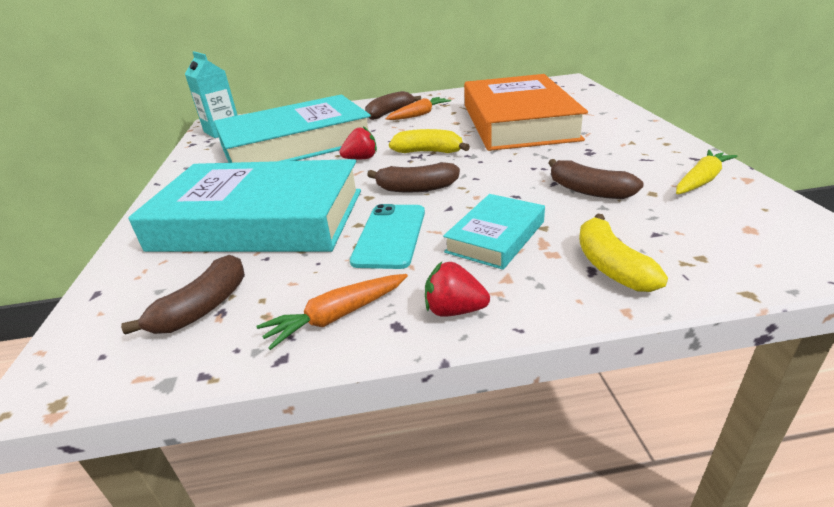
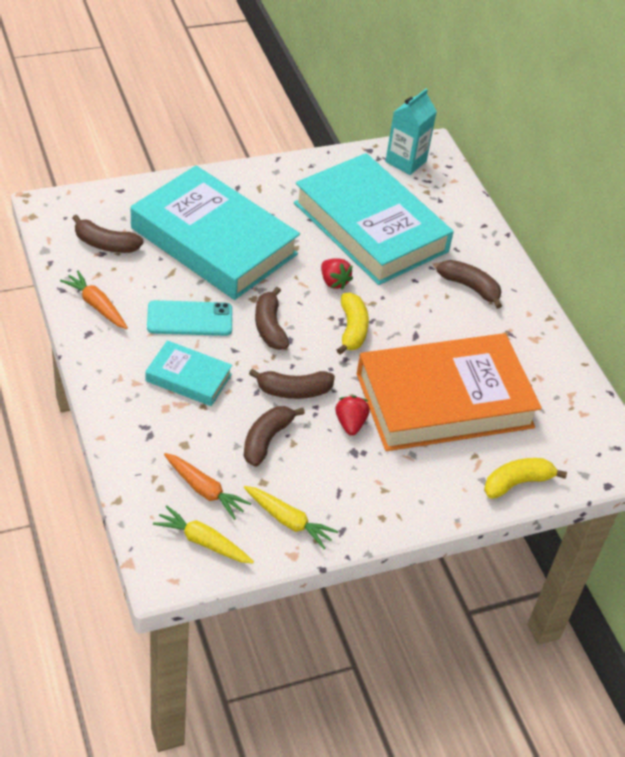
camera: 70 degrees right, 15 degrees up
turquoise book [128,159,361,252] -> turquoise book turned 45 degrees counterclockwise [131,165,300,300]
orange carrot [385,97,451,120] -> orange carrot moved to [164,453,251,520]
red strawberry [425,262,490,317] -> red strawberry moved to [335,395,370,436]
yellow banana [579,214,668,292] -> yellow banana moved to [484,458,567,499]
none -> yellow carrot [153,505,254,563]
none -> brown banana [249,369,335,399]

